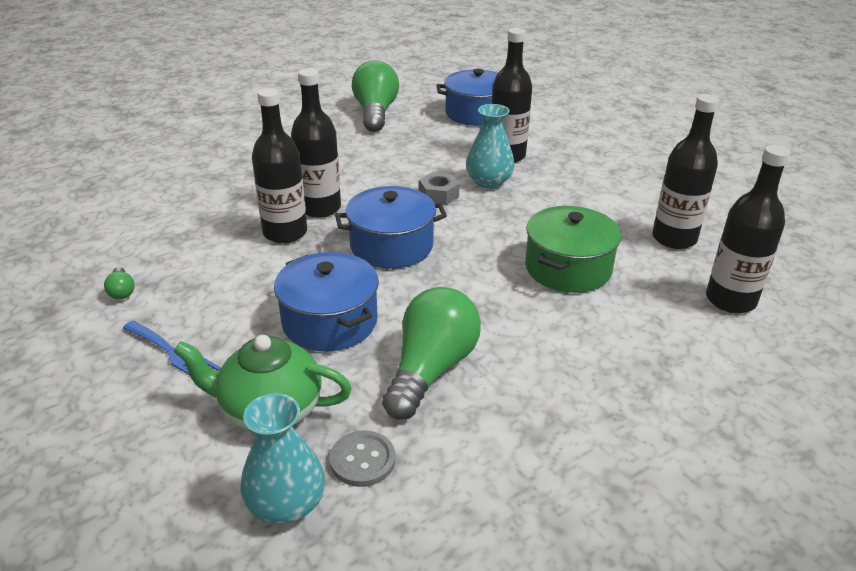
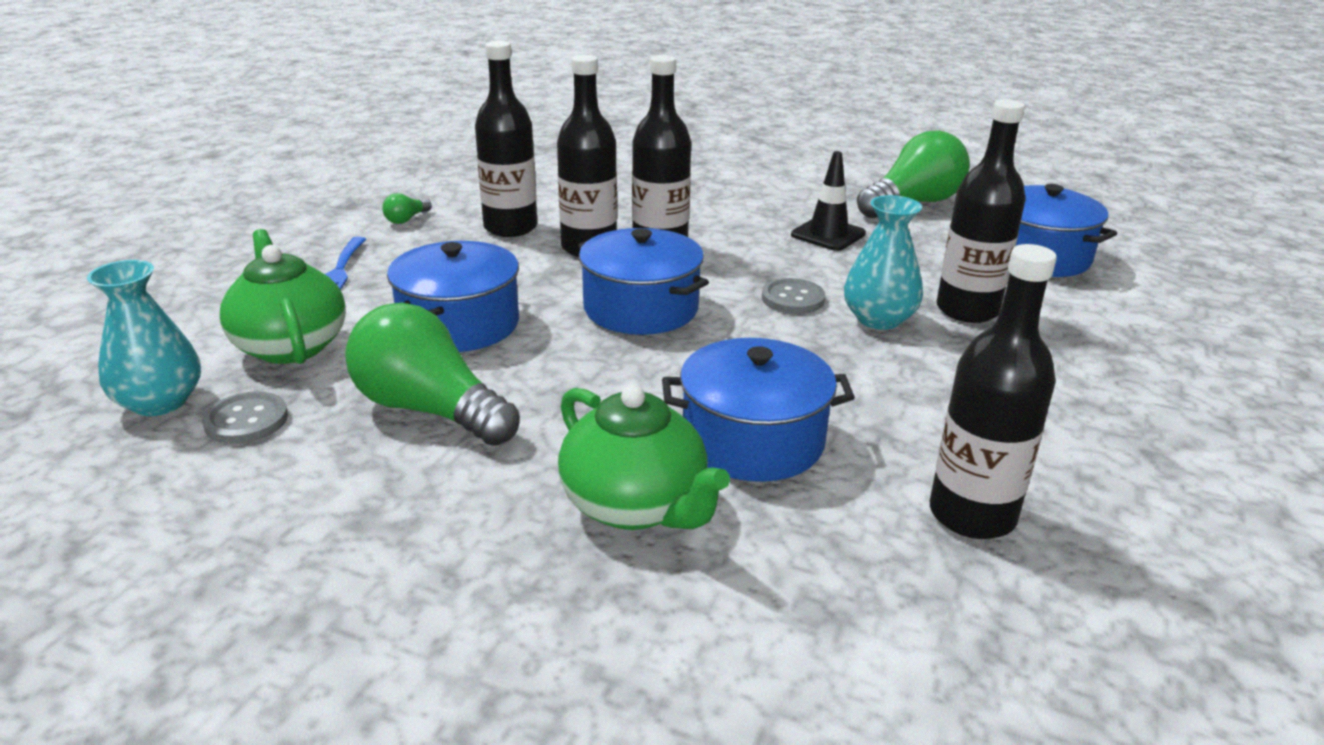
camera: 55 degrees right, 5 degrees down
green light bulb [382,287,481,420] -> green light bulb turned 135 degrees counterclockwise [345,302,519,446]
grey nut [419,172,460,205] -> grey button [762,278,825,314]
green pot [525,206,621,293] -> blue pot [662,338,855,482]
black bottle [706,145,790,313] -> black bottle moved to [475,41,537,237]
none -> green teapot [558,384,730,530]
none -> black traffic cone [791,151,866,251]

